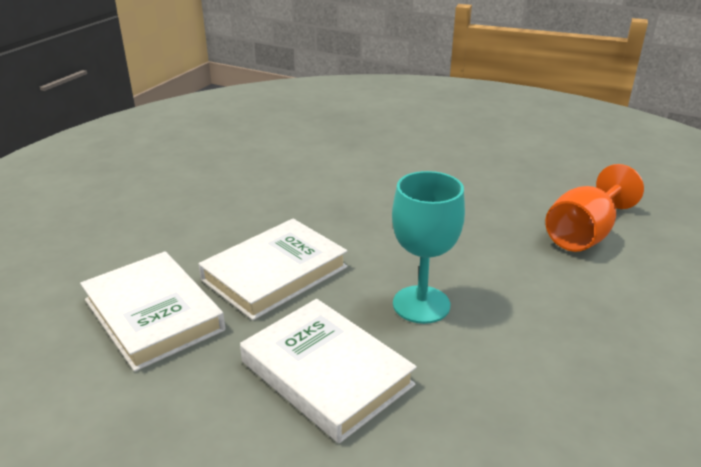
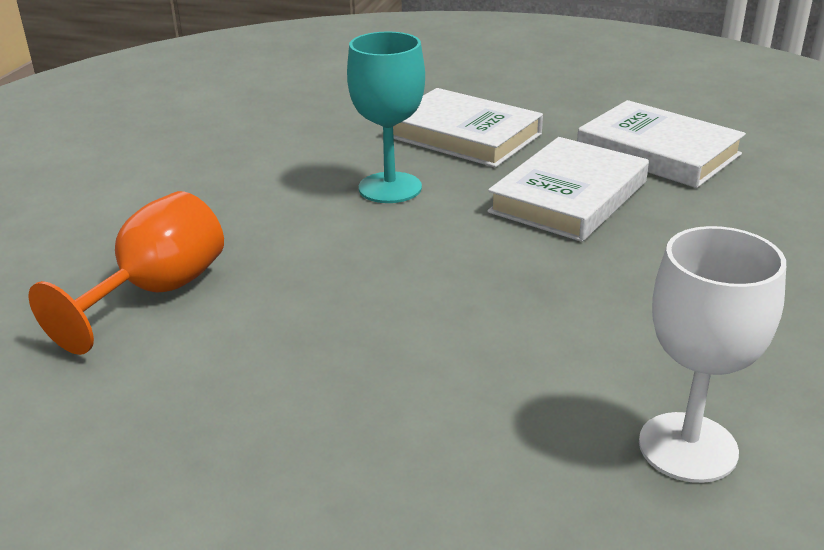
camera: 170 degrees right, 0 degrees up
none -> white goblet [639,226,786,483]

